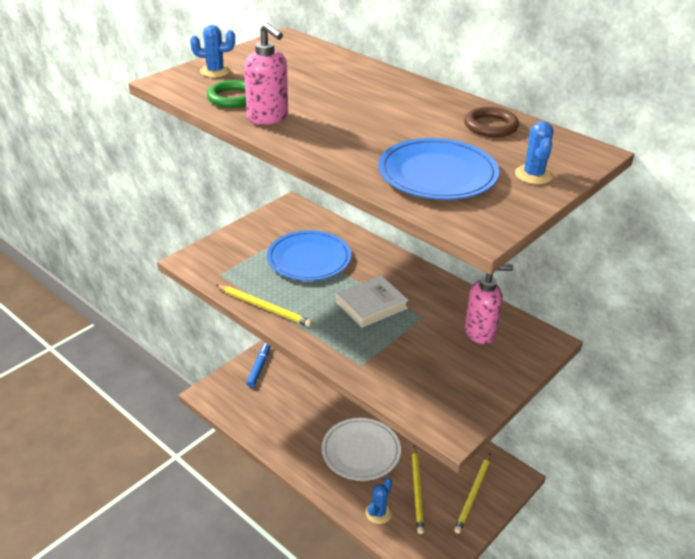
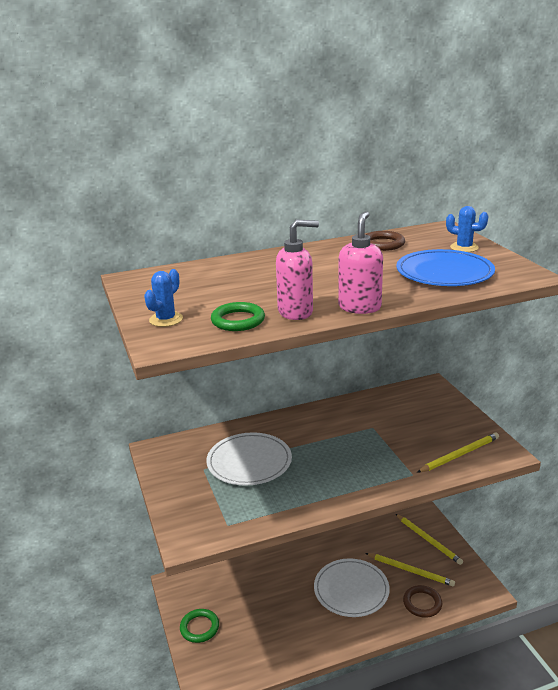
camera: 60 degrees left, 10 degrees down
yellow pencil [216,285,313,327] -> yellow pencil moved to [417,432,499,473]
blue marker [246,343,271,387] -> green ring [180,609,219,643]
blue plate [267,230,351,281] -> white plate [206,433,292,485]
white book [336,275,409,328] -> none
blue cactus [365,477,392,524] -> brown ring [403,585,442,618]
pink soap dispenser [465,264,513,344] -> pink soap dispenser moved to [338,211,383,314]

